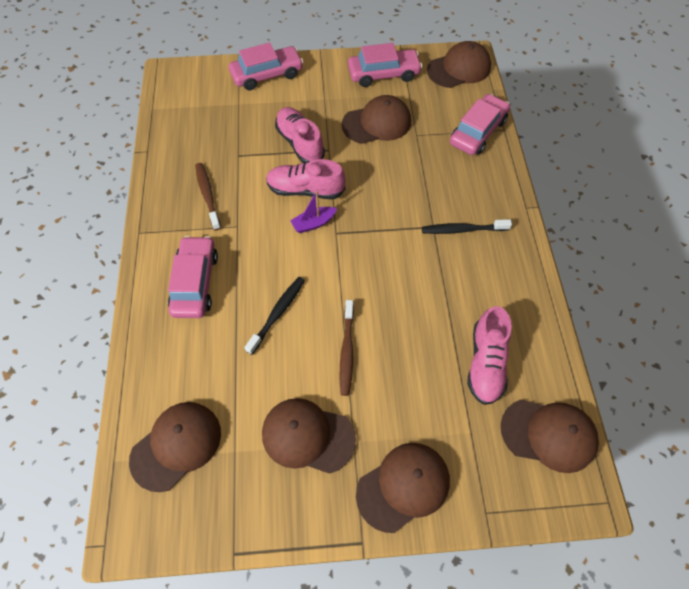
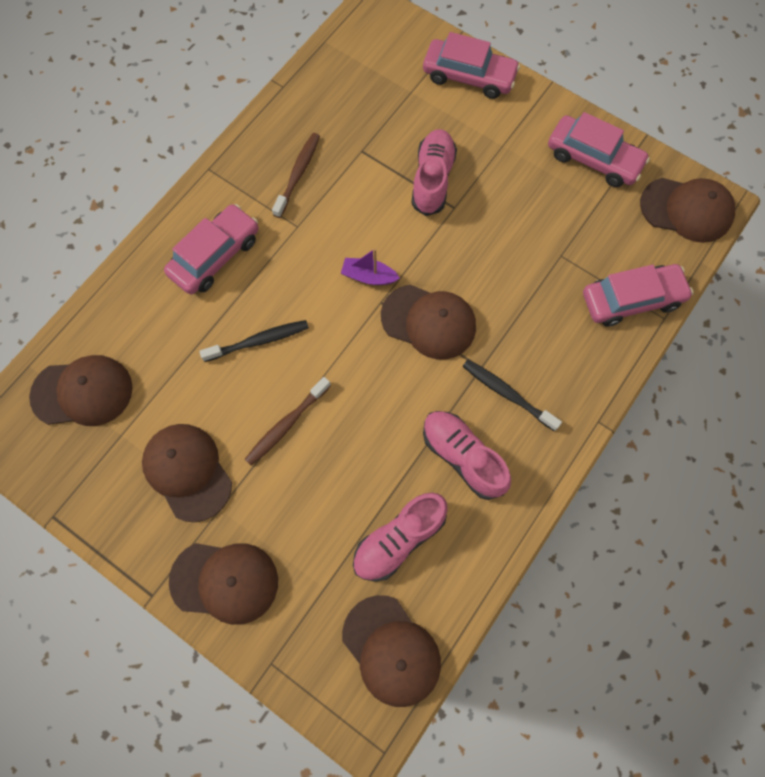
camera: 40 degrees right, 10 degrees up
pink shoe [266,159,345,199] -> pink shoe moved to [423,411,511,500]
brown cap [342,95,411,144] -> brown cap moved to [381,284,476,359]

